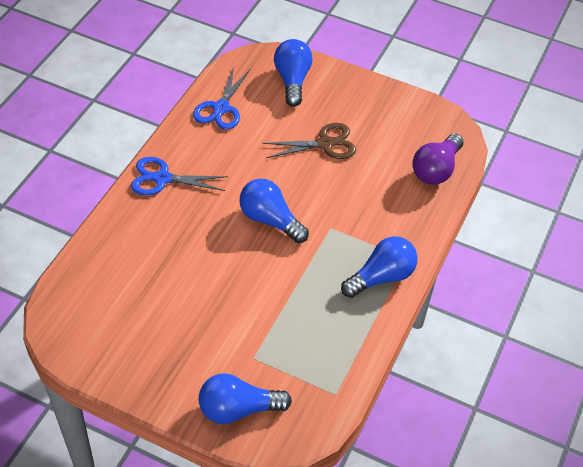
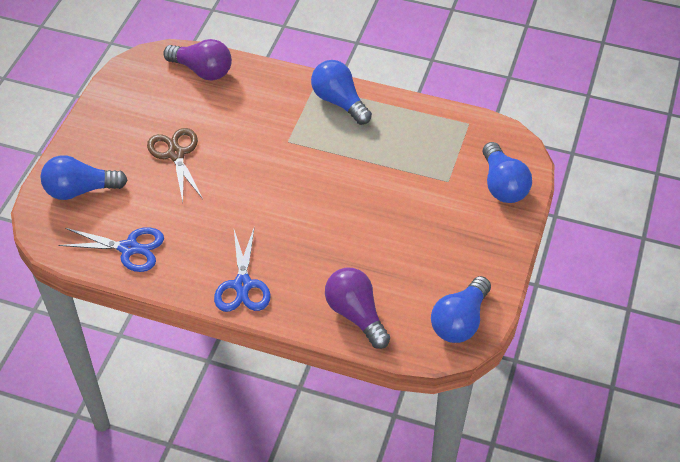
camera: 95 degrees left, 0 degrees up
blue light bulb [239,178,309,243] -> blue light bulb moved to [431,276,491,343]
none -> purple light bulb [325,268,390,349]

